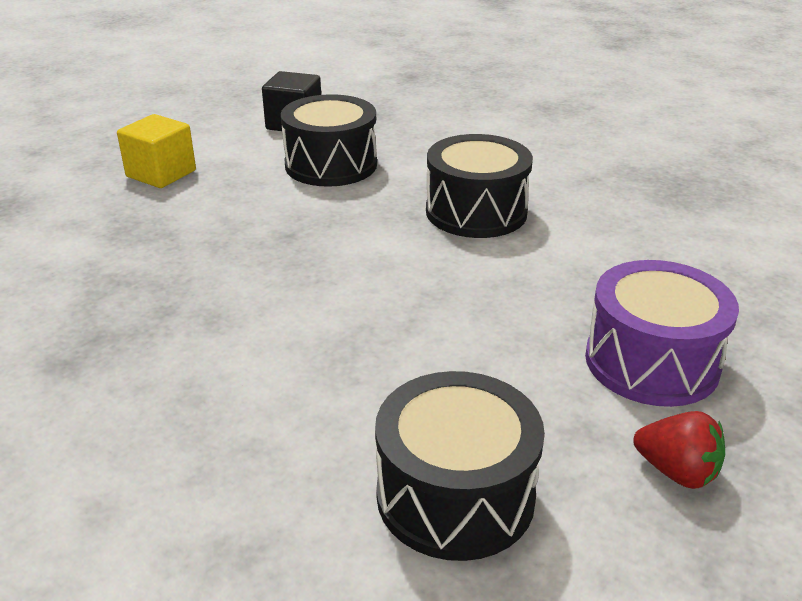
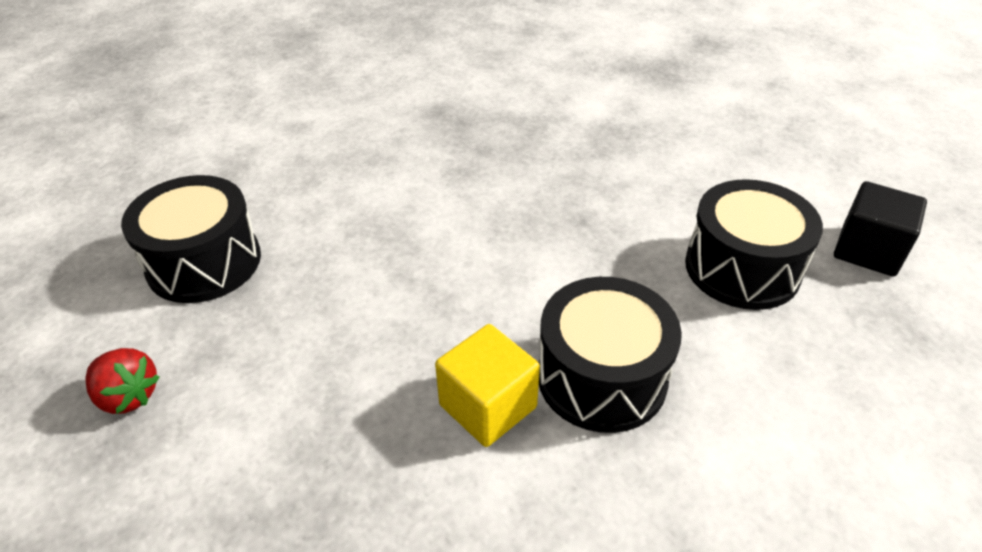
camera: 105 degrees right, 10 degrees up
yellow cube [117,114,196,188] -> yellow cube moved to [435,324,540,447]
purple drum [585,260,739,407] -> none
red strawberry [633,411,725,489] -> red strawberry turned 105 degrees counterclockwise [85,348,159,414]

